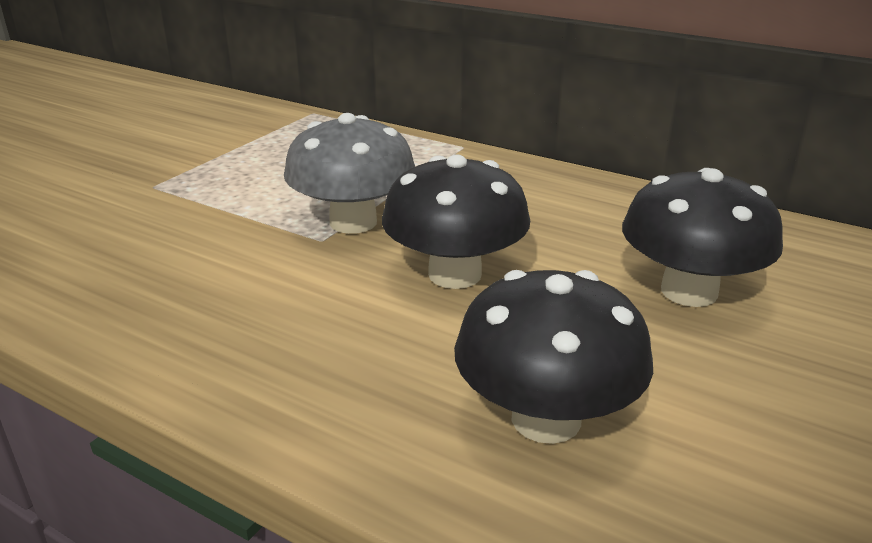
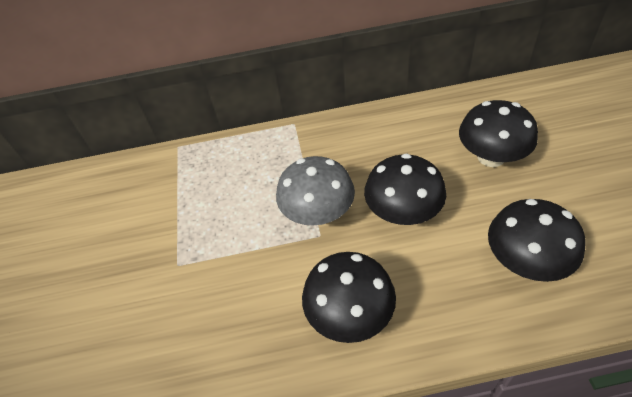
camera: 35 degrees left, 20 degrees up
none -> black mushroom [302,252,396,343]

